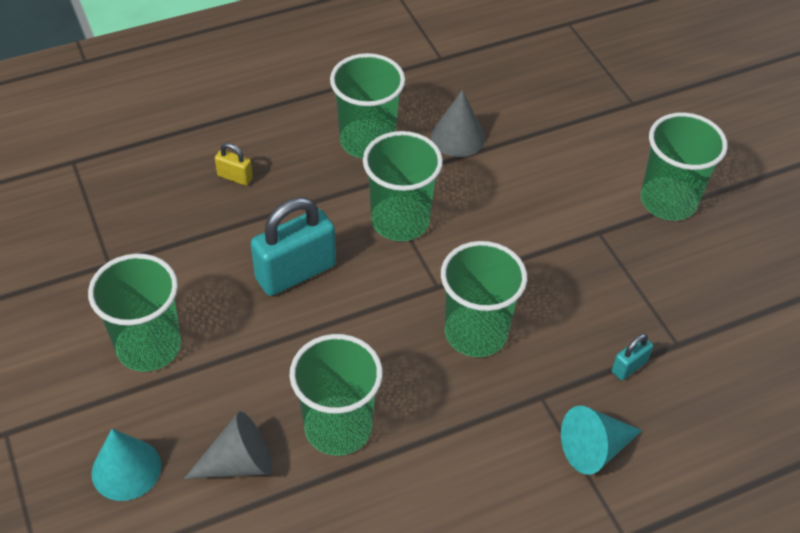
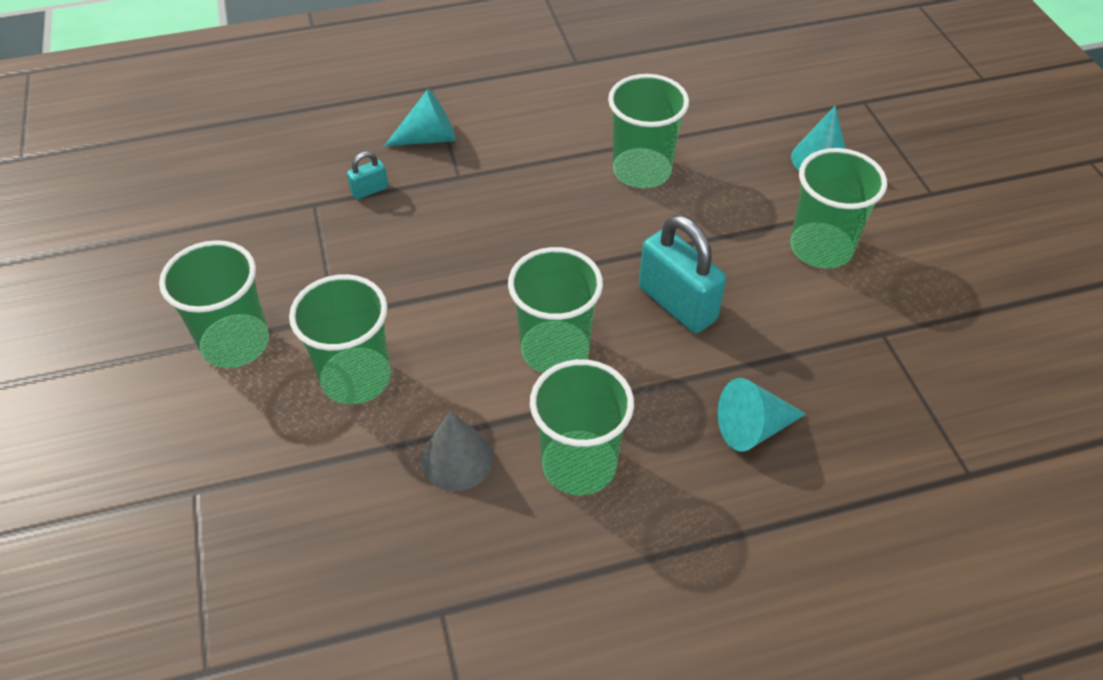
camera: 170 degrees left, 0 degrees up
grey cone [184,411,272,479] -> none
yellow padlock [215,143,253,186] -> turquoise cone [718,378,806,452]
turquoise padlock [251,197,336,296] -> turquoise padlock turned 75 degrees clockwise [639,215,726,333]
green cup [441,241,527,357] -> green cup moved to [289,274,391,404]

